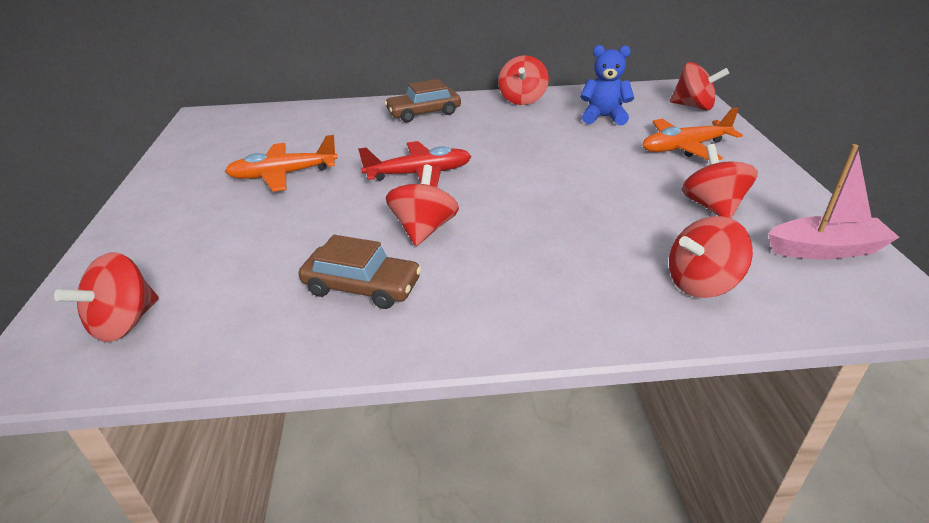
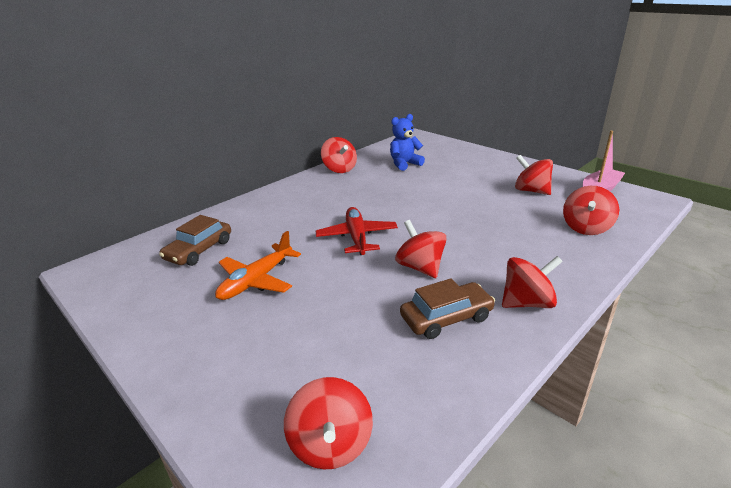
camera: 40 degrees left, 5 degrees down
red plane [358,141,471,188] -> red plane turned 45 degrees counterclockwise [316,207,398,255]
brown car [384,79,461,122] -> brown car moved to [159,215,231,266]
orange plane [642,107,743,160] -> none
red spinning top [670,62,729,110] -> red spinning top moved to [502,256,563,308]

